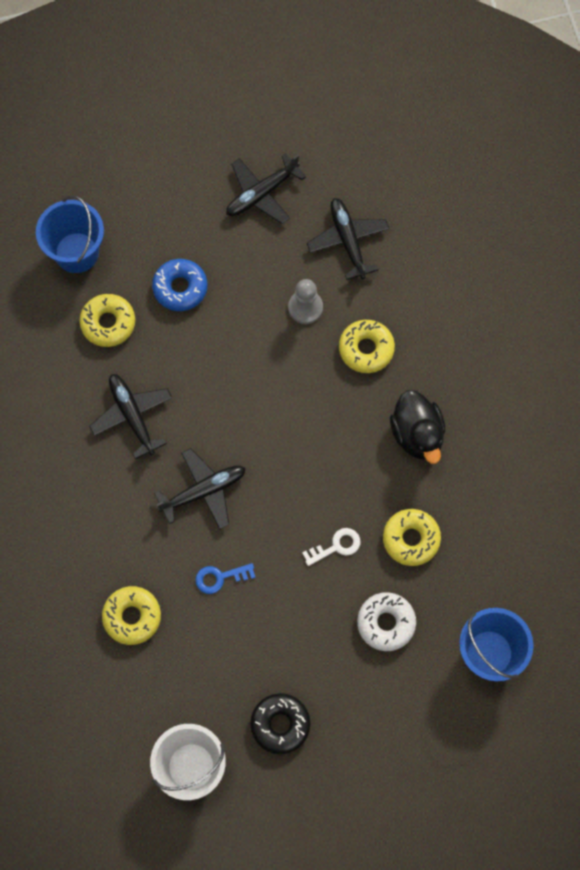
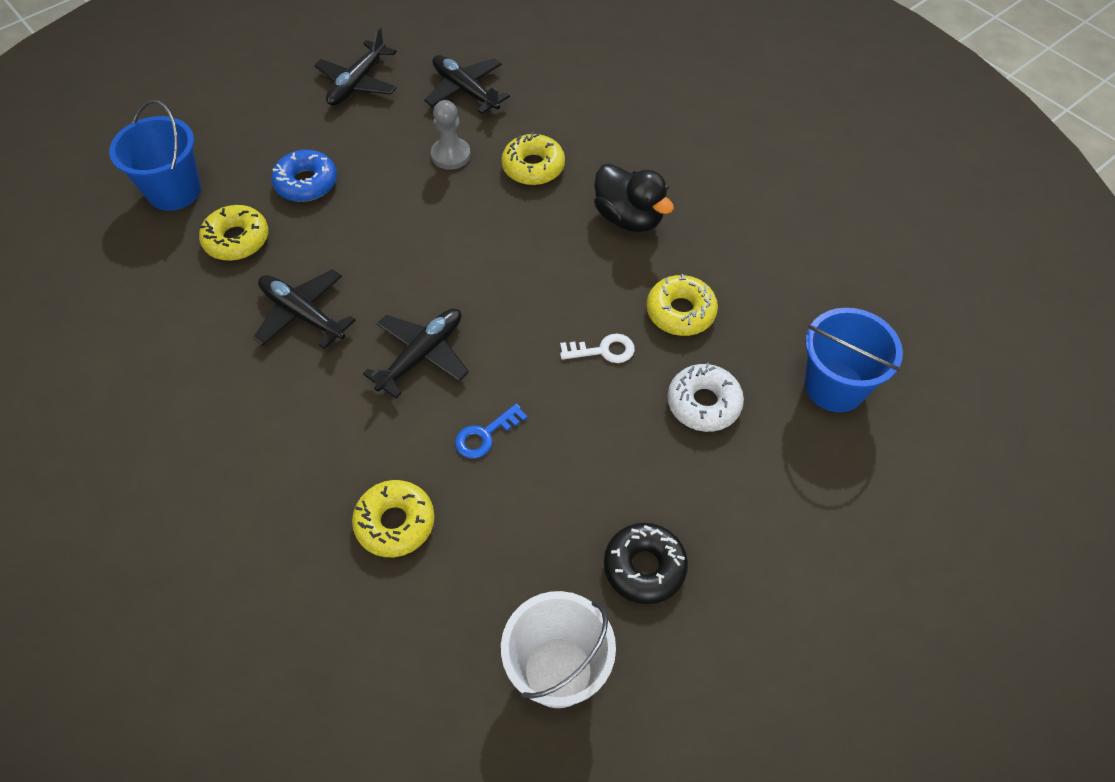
camera: 25 degrees left, 15 degrees down
white key [302,528,360,566] -> white key turned 45 degrees clockwise [560,333,635,363]

